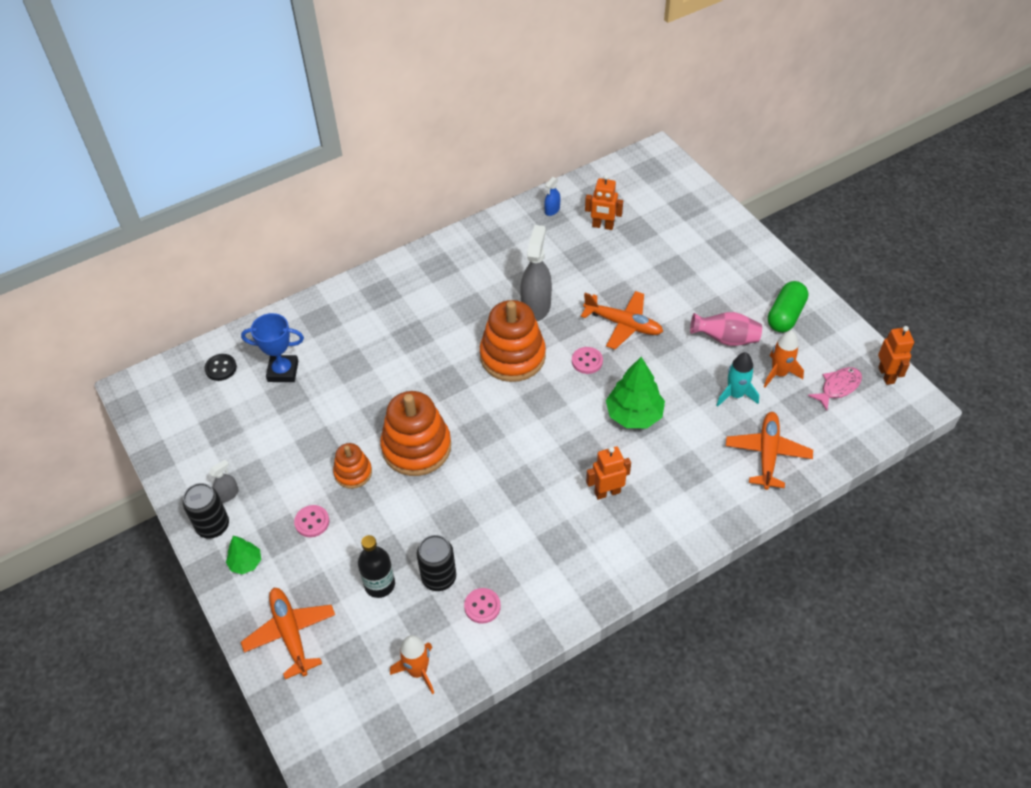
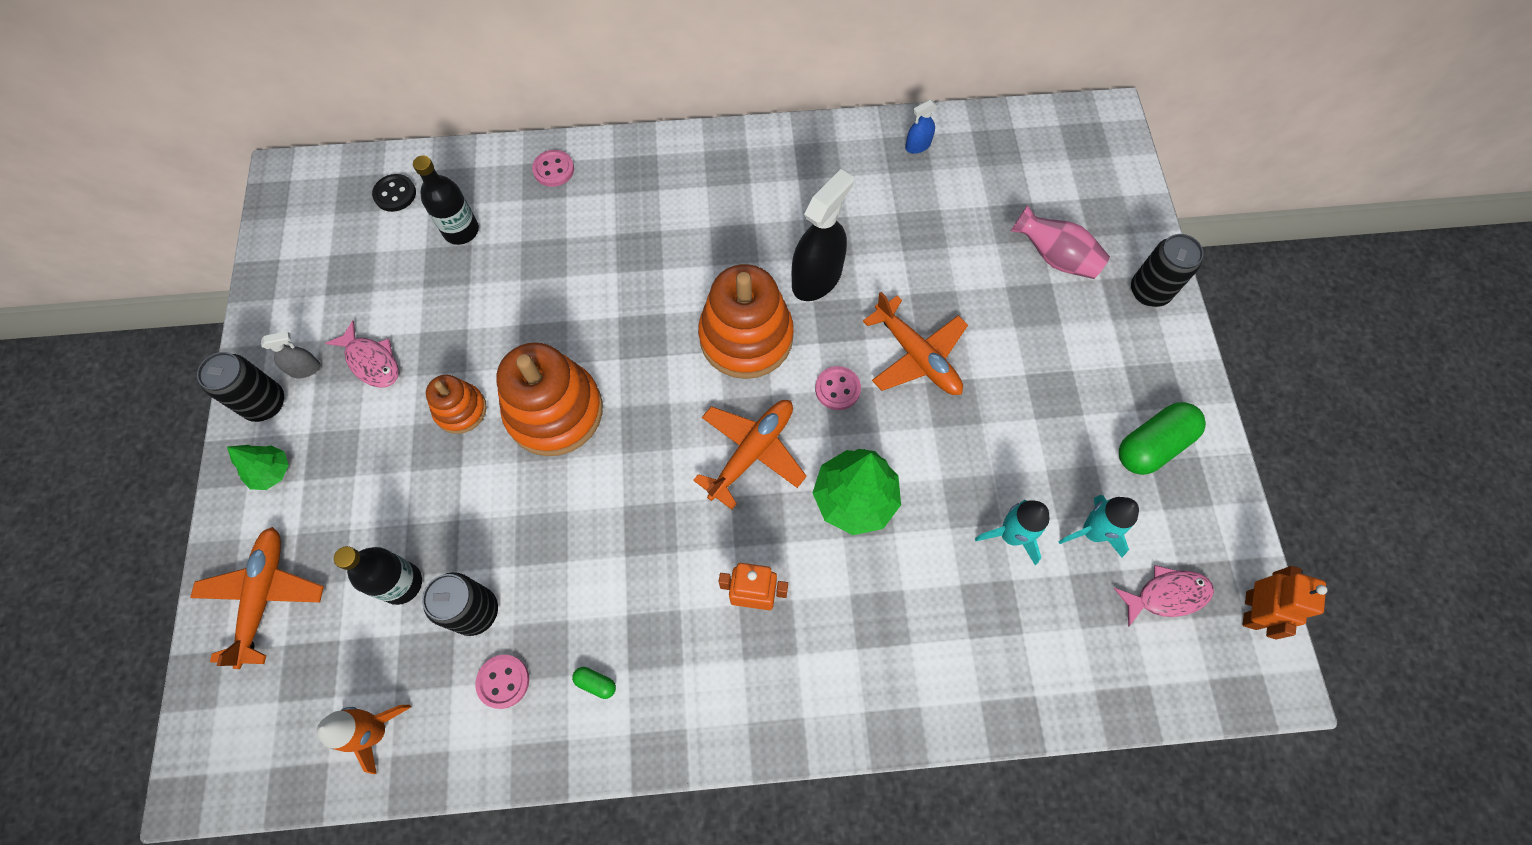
camera: 25 degrees right, 15 degrees up
blue trophy [241,313,304,382] -> black bottle [413,155,479,245]
pink button [294,505,329,537] -> pink button moved to [532,150,574,187]
grey spray bottle [520,225,552,321] -> black spray bottle [792,169,854,301]
orange robot [585,175,623,230] -> none
pink vase [690,312,762,346] -> pink vase moved to [1011,205,1110,279]
orange plane [726,412,813,490] -> orange plane moved to [693,400,807,510]
orange rocket [764,331,804,387] -> turquoise rocket [1058,495,1139,557]
none -> pink fish [325,320,399,388]
none -> green capsule [572,667,616,699]
none -> black can [1131,234,1204,307]

